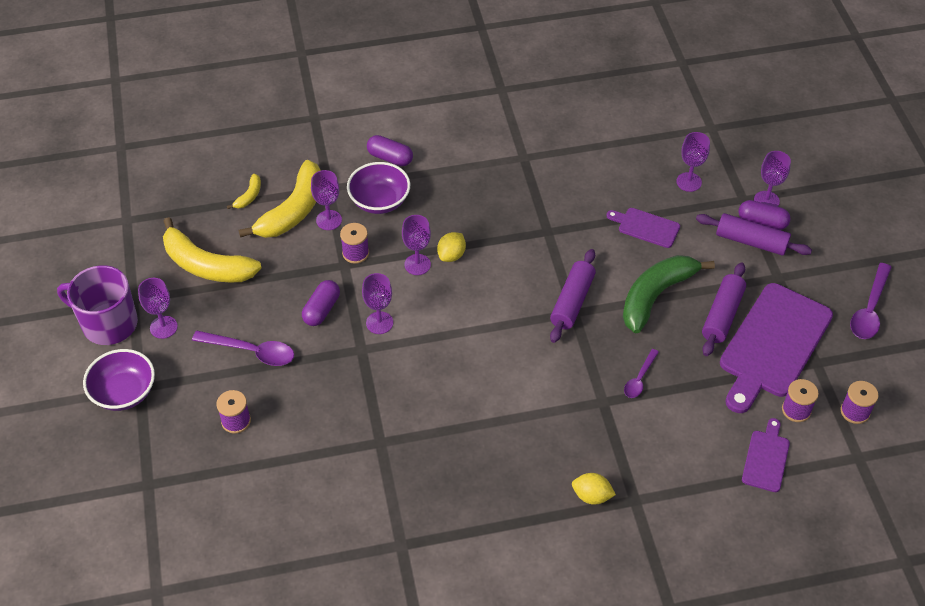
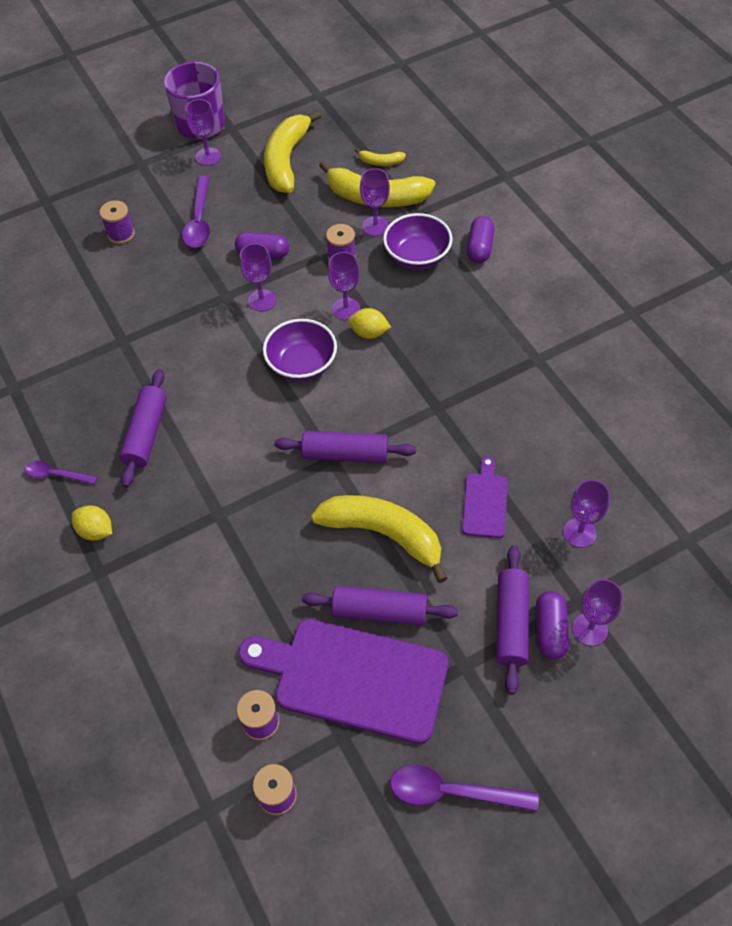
camera: 75 degrees right, 5 degrees up
purple bowl [83,349,155,411] -> purple bowl moved to [263,319,337,381]
yellow lemon [572,473,616,505] -> yellow lemon turned 60 degrees counterclockwise [72,506,112,541]
green banana [623,255,715,333] -> yellow banana [311,495,447,583]
purple spoon [624,349,659,398] -> purple spoon moved to [24,461,97,484]
purple cutting board [742,418,790,492] -> none
none -> purple rolling pin [119,369,167,488]

